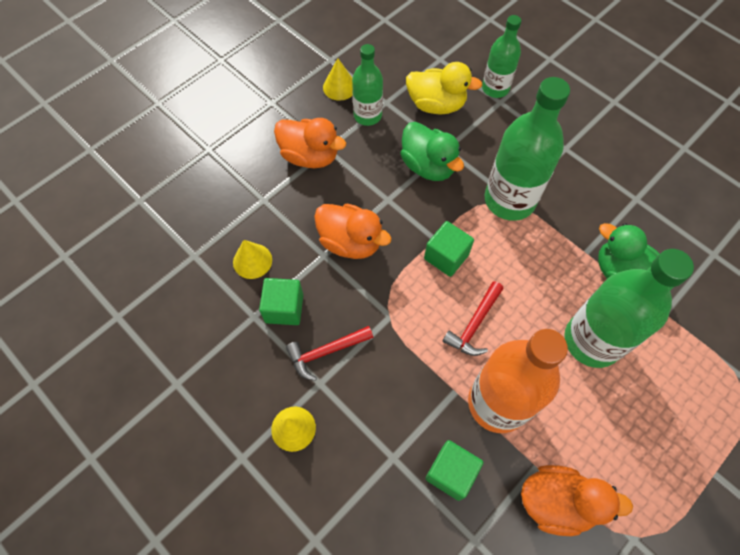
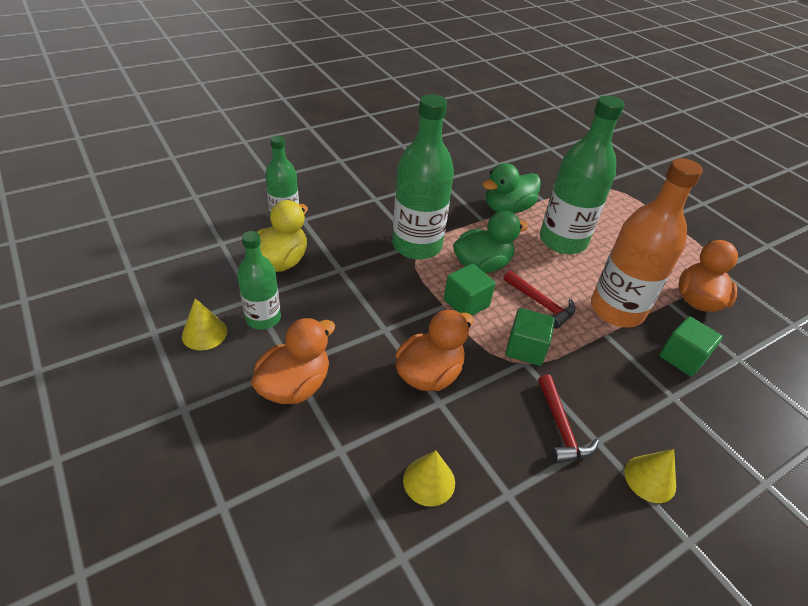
camera: 80 degrees left, 20 degrees down
green cube [259,278,303,325] -> green cube moved to [505,308,555,366]
green duck [400,122,464,181] -> green duck moved to [453,211,529,273]

